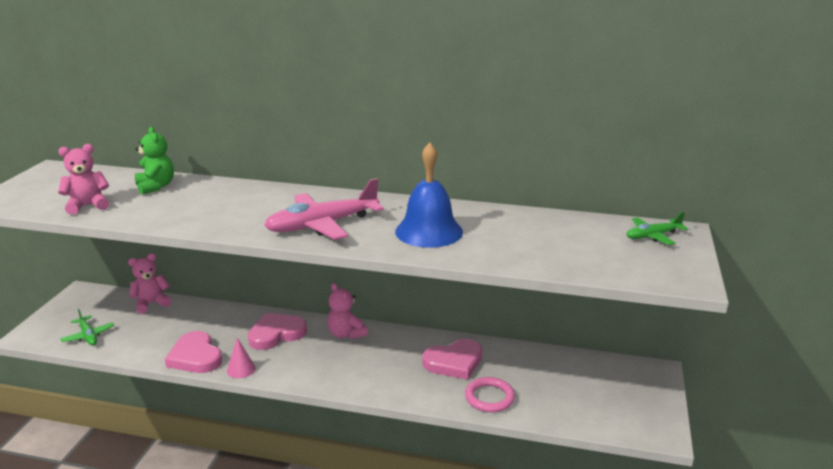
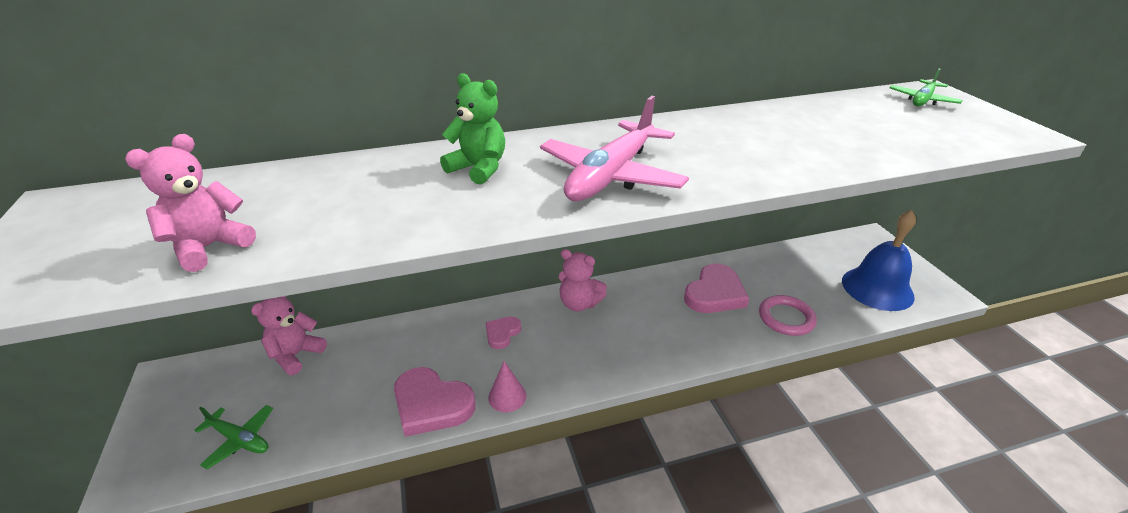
camera: 30 degrees left, 10 degrees up
green teddy bear [135,127,174,195] -> green teddy bear moved to [440,73,505,184]
pink heart [248,313,307,350] -> pink heart [485,317,521,349], size x0.55
blue bell [395,143,463,248] -> blue bell moved to [842,210,916,311]

